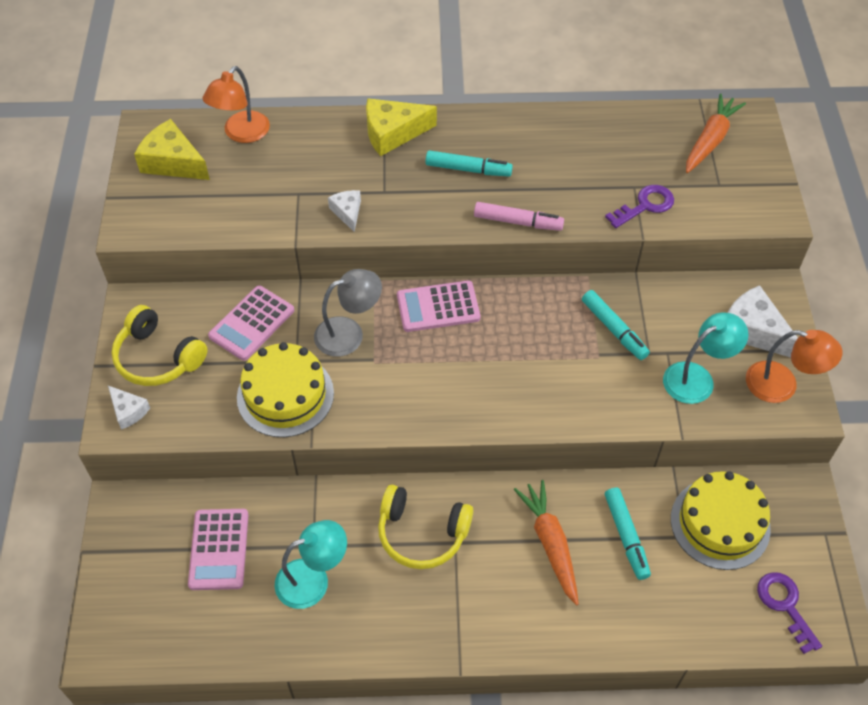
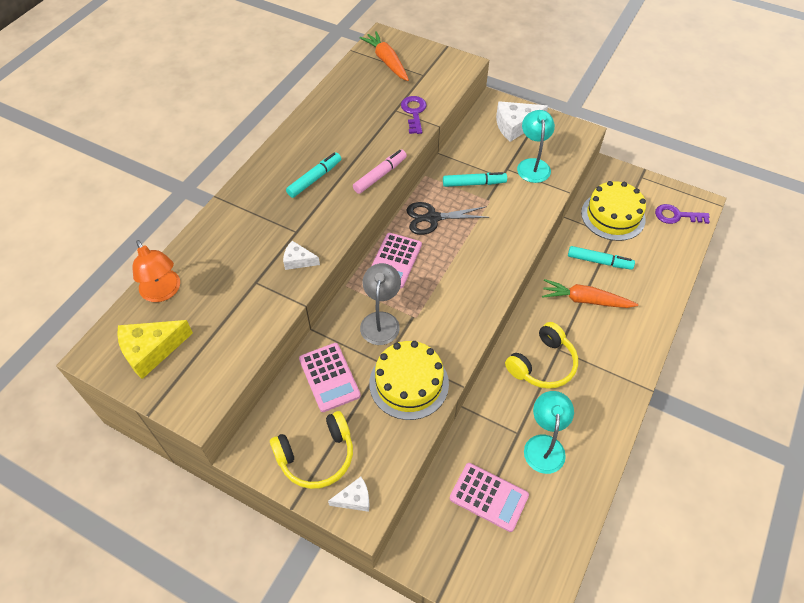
camera: 60 degrees left, 0 degrees up
yellow cheese [366,98,437,156] -> none
orange lamp [746,330,842,403] -> none
none -> black scissors [407,202,489,235]

